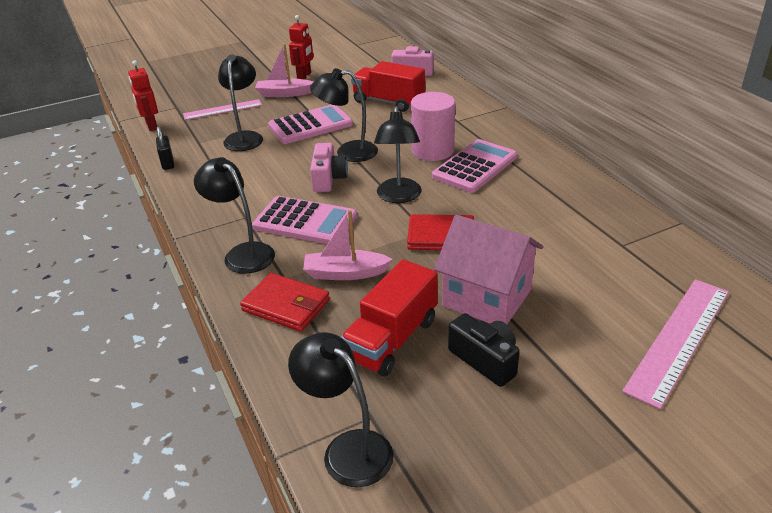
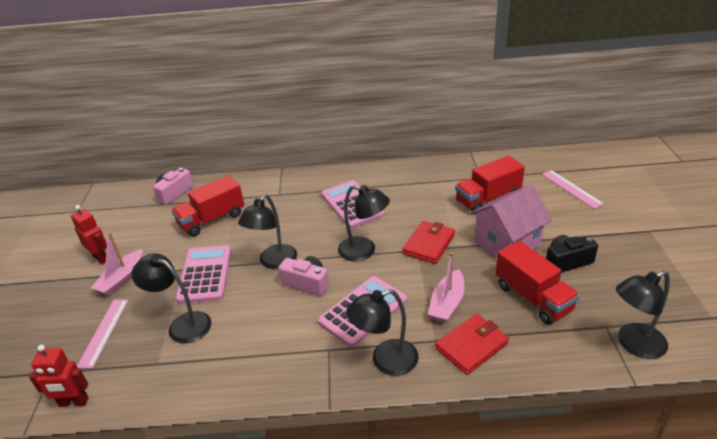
camera: 65 degrees left, 0 degrees up
black padlock [156,126,174,170] -> none
pink cylinder [411,92,455,161] -> none
pink ruler [622,279,729,409] -> pink ruler [542,170,604,209], size x0.64
none -> red truck [455,156,525,214]

